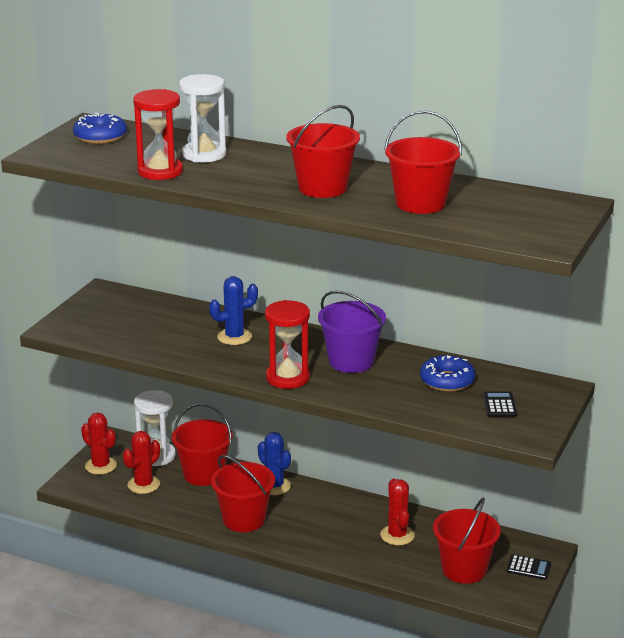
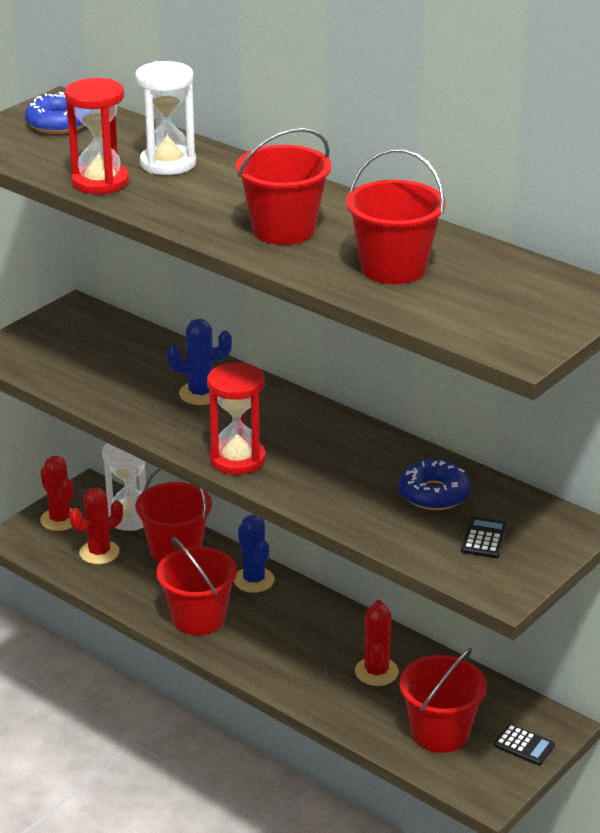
camera: 15 degrees right, 5 degrees up
purple bucket [318,291,386,373] -> none

